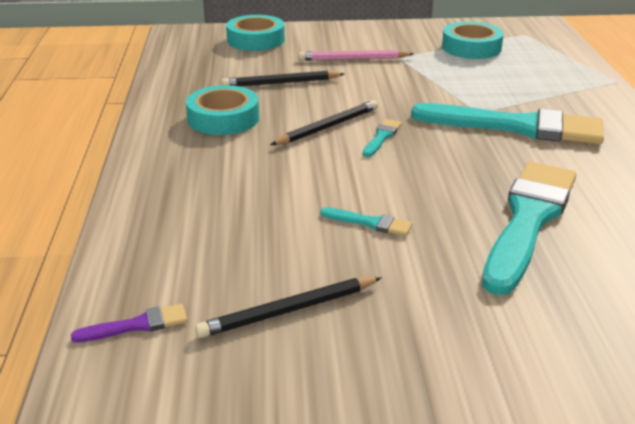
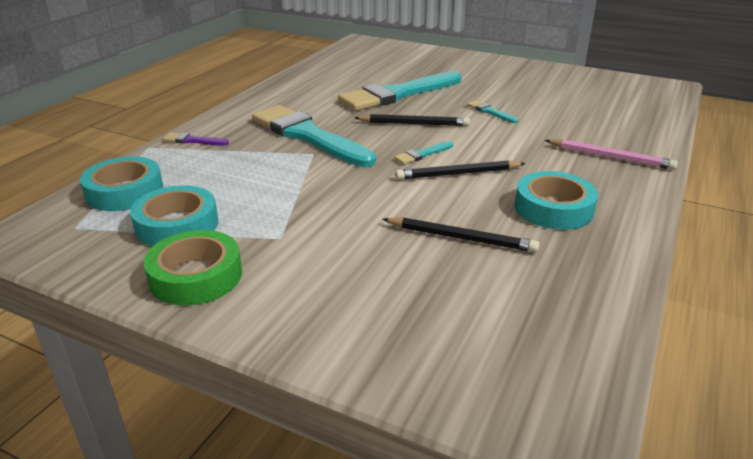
camera: 150 degrees left, 0 degrees up
purple brush [71,304,187,343] -> purple brush moved to [163,132,229,146]
black pencil [195,277,382,338] -> black pencil moved to [354,114,470,126]
turquoise tape [226,15,285,51] -> turquoise tape moved to [80,156,163,211]
pink pencil [298,50,414,61] -> pink pencil moved to [545,139,678,170]
none -> green tape [144,230,242,305]

